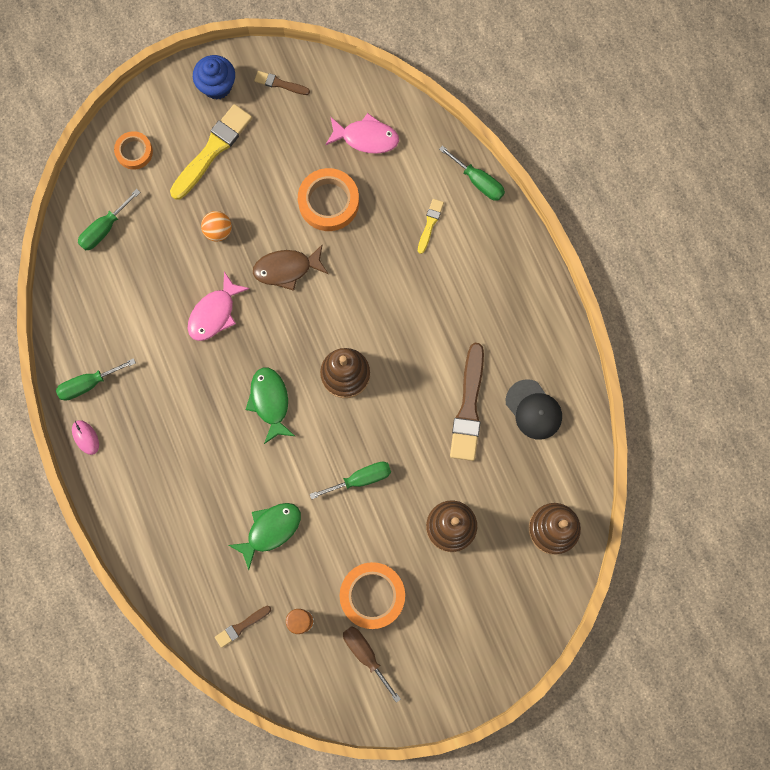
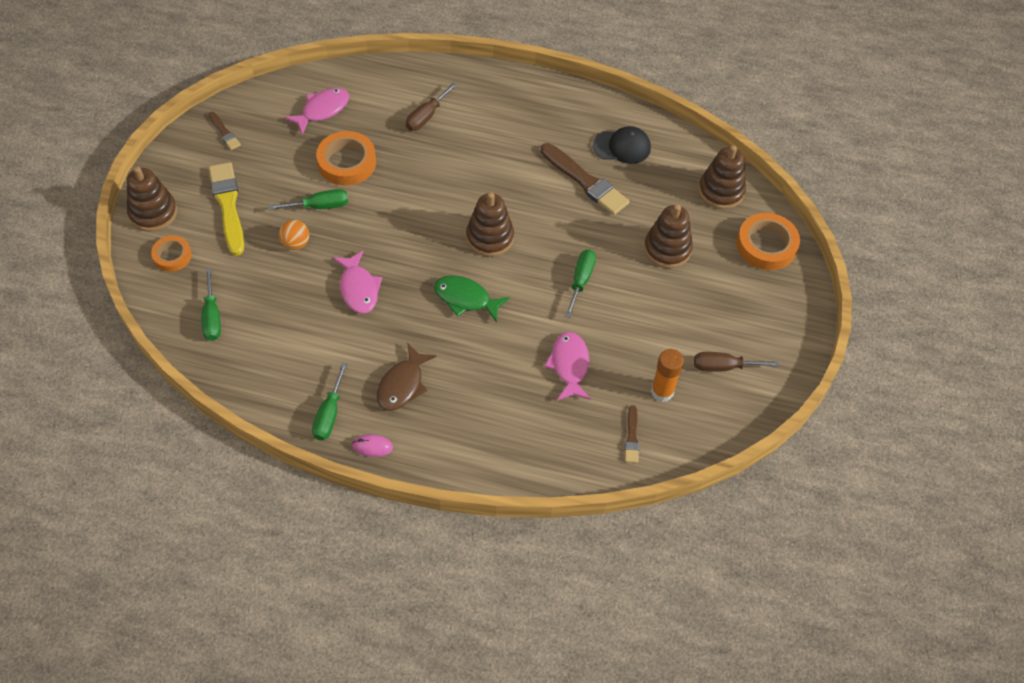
camera: 55 degrees left, 20 degrees down
blue cupcake [193,55,235,100] -> none
green fish [228,503,301,570] -> pink fish [544,332,591,401]
brown fish [253,245,328,291] -> brown fish moved to [377,344,437,411]
brown brush [254,71,310,95] -> brown brush turned 90 degrees counterclockwise [209,112,241,150]
orange tape [340,562,405,629] -> orange tape moved to [737,213,800,270]
yellow brush [418,199,444,254] -> brown screwdriver [406,82,457,131]
green screwdriver [439,145,505,201] -> green screwdriver moved to [268,189,348,210]
none -> brown stacking toy [127,166,177,232]

